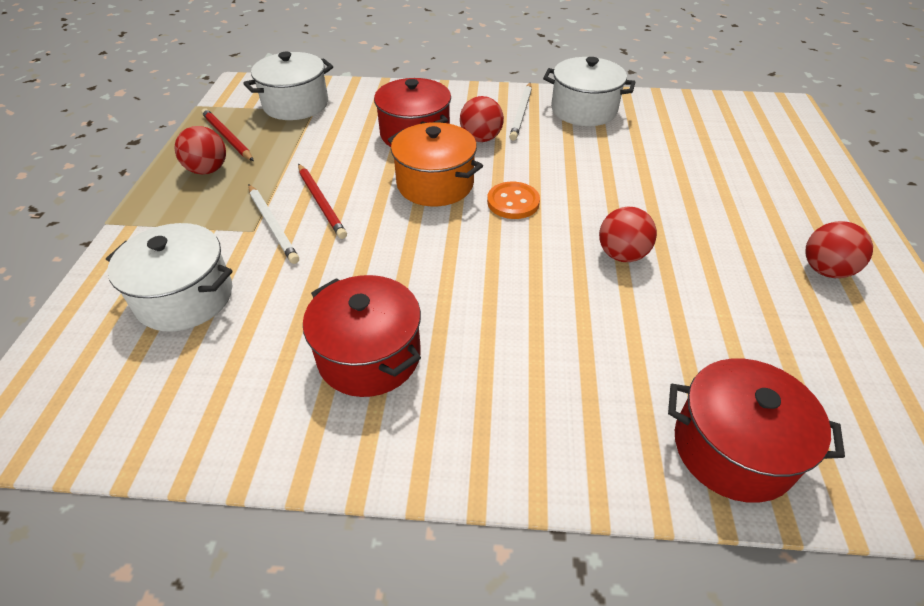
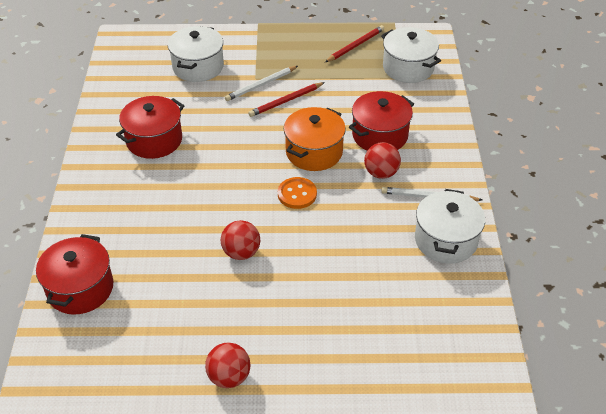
camera: 85 degrees right, 0 degrees up
red ball [175,126,226,175] -> none

